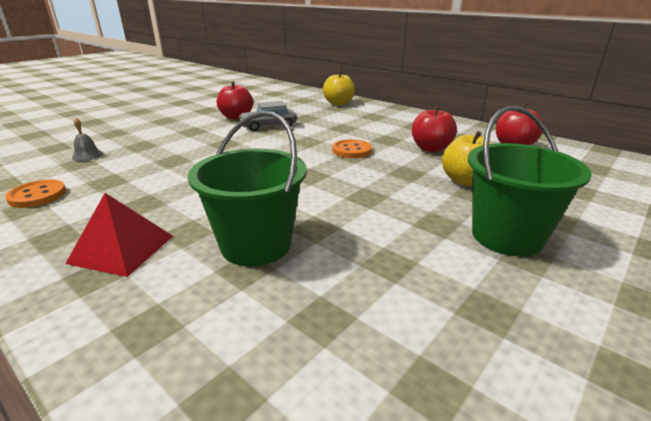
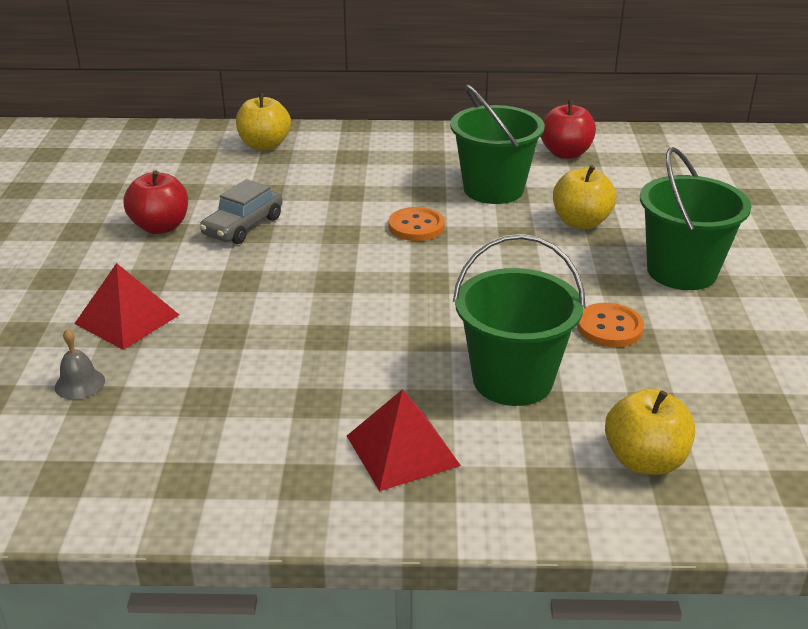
camera: 40 degrees left, 5 degrees up
orange button [5,179,66,208] -> orange button moved to [577,303,644,347]
red apple [412,105,457,152] -> green bucket [450,84,545,204]
none -> red pyramid [74,263,179,350]
none -> yellow apple [605,388,695,475]

